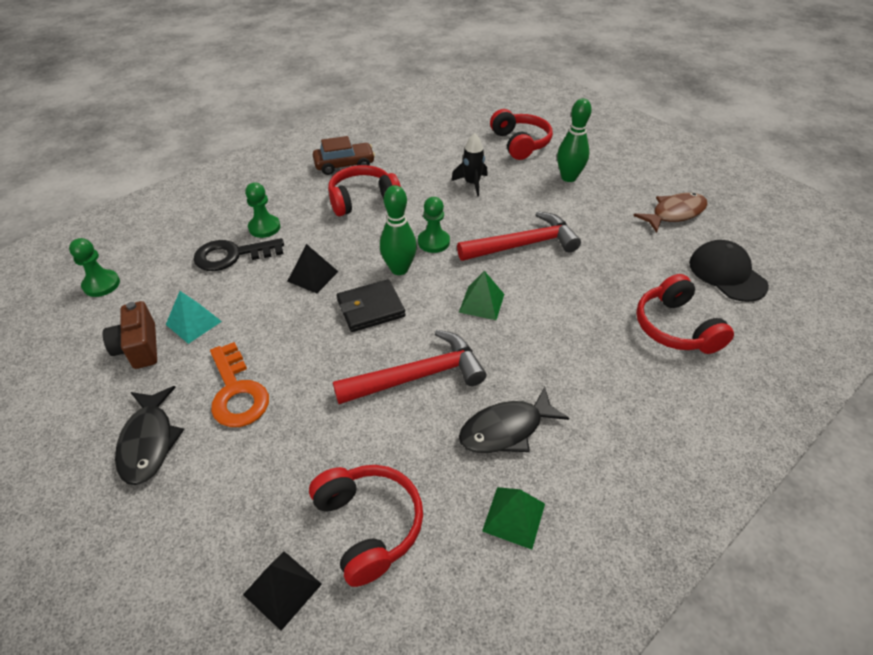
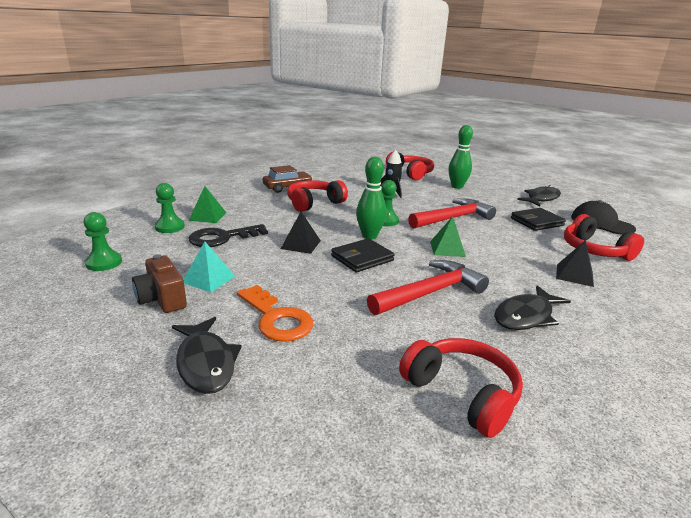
camera: 15 degrees left, 20 degrees down
black pyramid [243,551,322,631] -> black pyramid moved to [556,240,594,287]
green pawn [245,183,281,238] -> green pawn moved to [155,183,185,233]
green pyramid [482,487,545,550] -> green pyramid moved to [189,186,226,223]
brown fish [633,193,708,233] -> black fish [517,185,561,206]
none -> black wallet [511,208,566,231]

